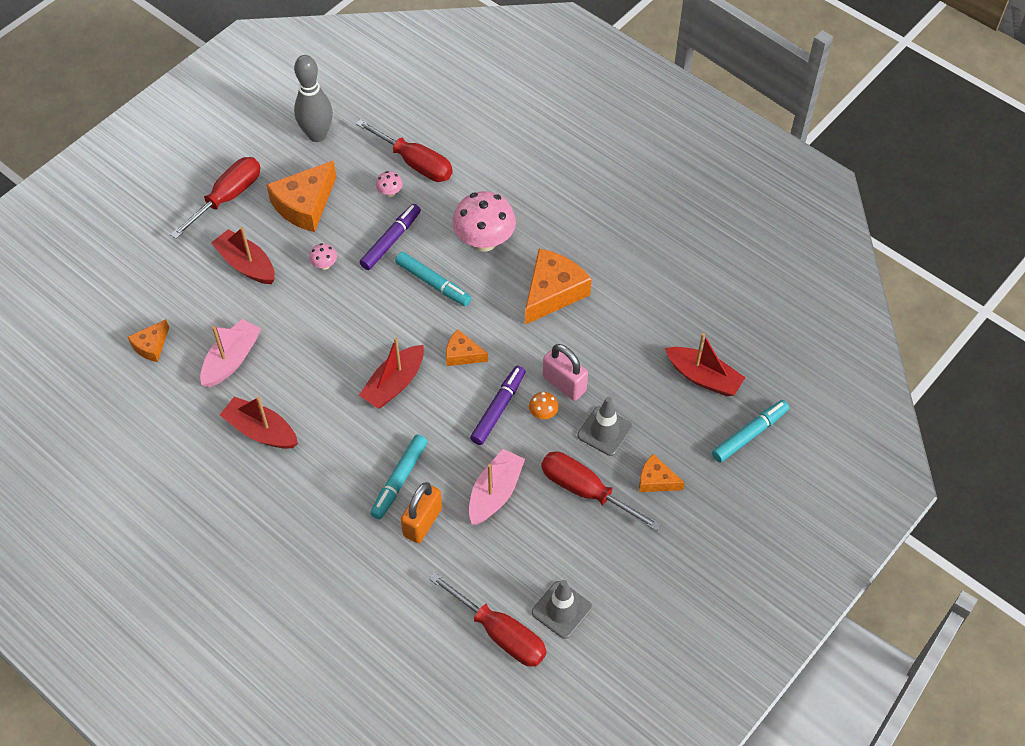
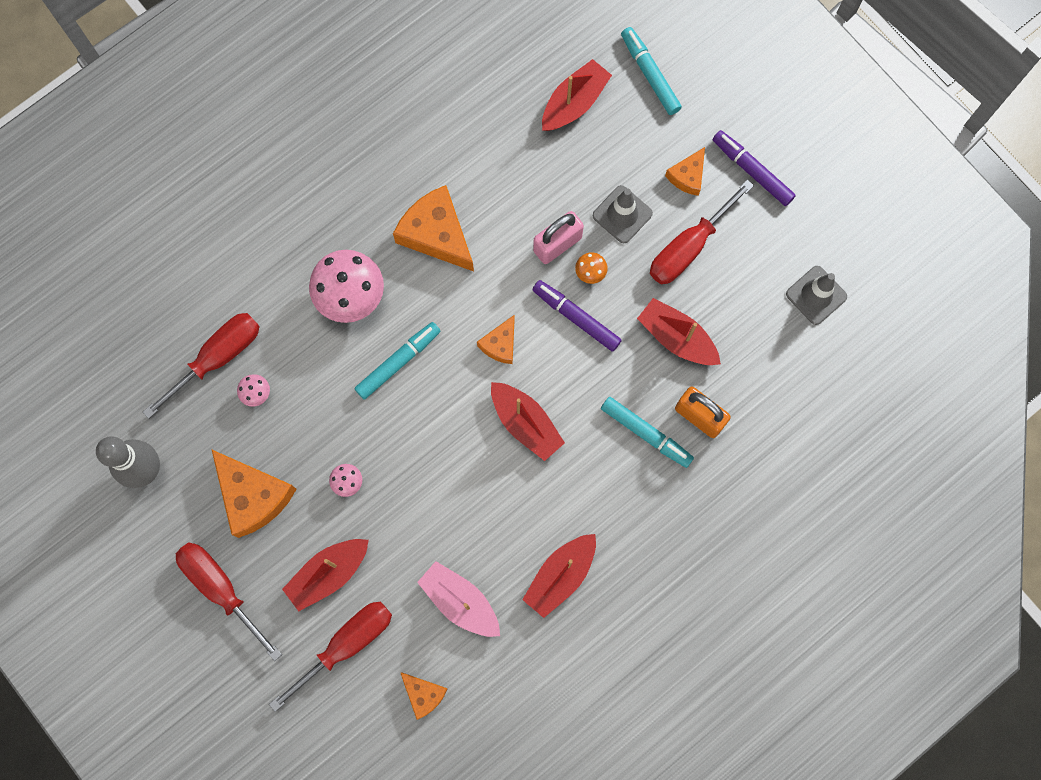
camera: 80 degrees left, 20 degrees up
purple marker [360,204,421,270] -> purple marker moved to [713,130,796,206]
red screwdriver [429,573,547,667] -> red screwdriver moved to [269,602,392,712]
pink boat [469,449,525,525] -> red boat [637,298,721,365]

